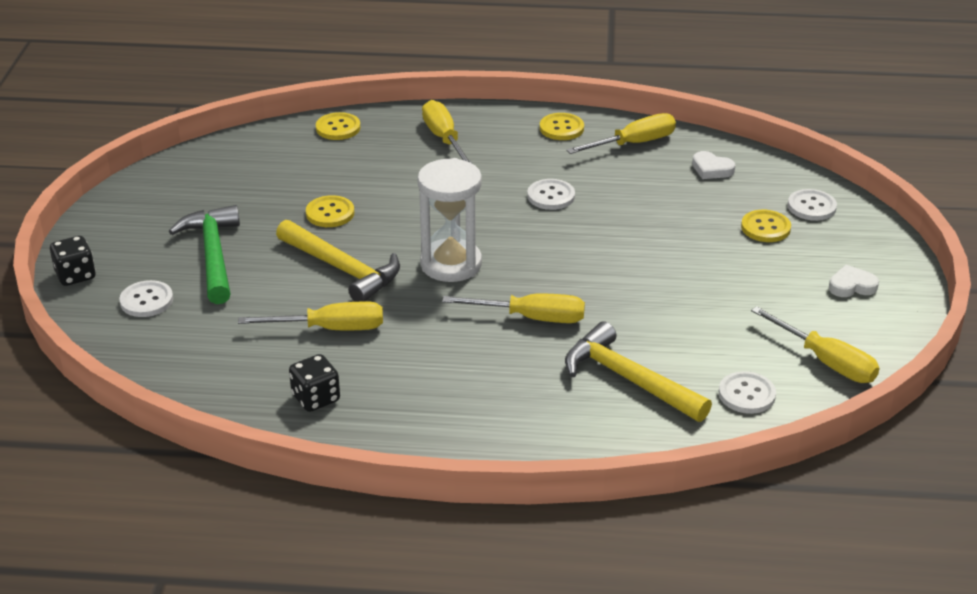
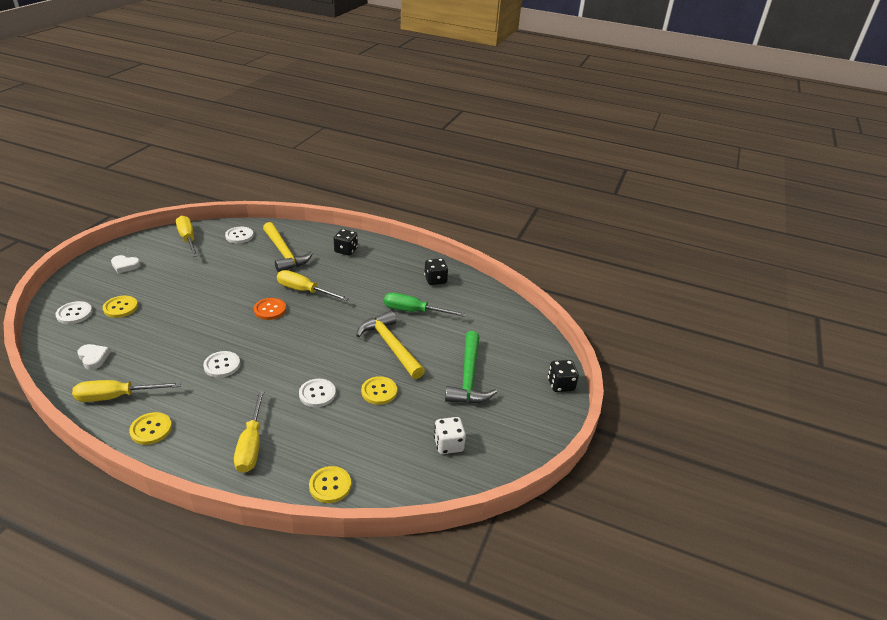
camera: 165 degrees left, 0 degrees up
white button [119,280,173,317] -> white button moved to [299,379,336,407]
yellow screwdriver [238,301,383,330] -> green screwdriver [384,293,466,317]
white hourglass [418,158,482,282] -> none
none -> orange button [254,298,286,320]
none -> black dice [334,229,358,256]
none -> white dice [434,417,466,454]

